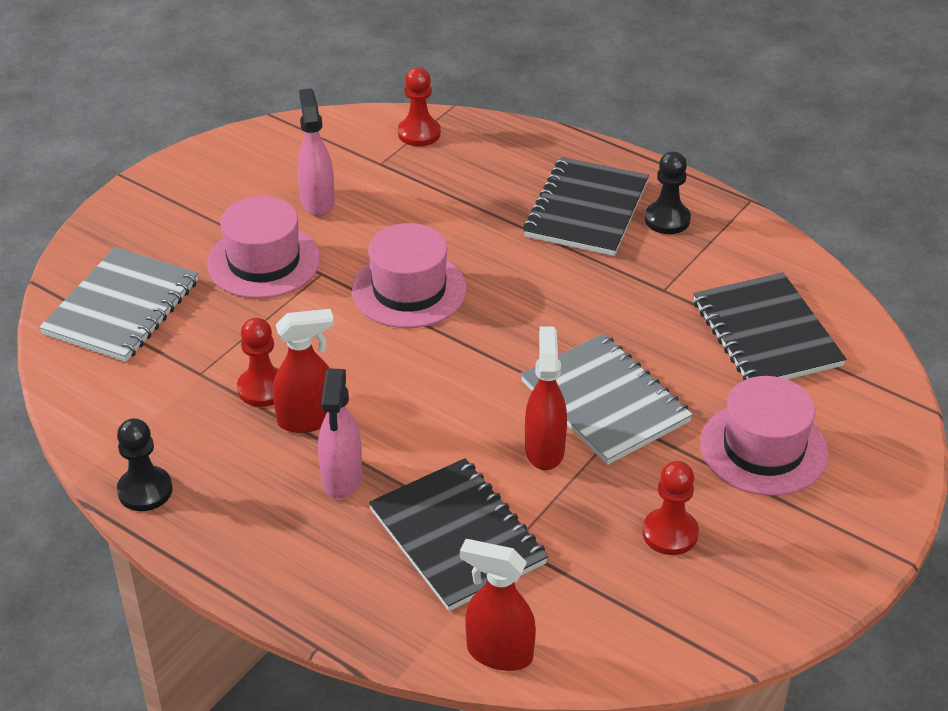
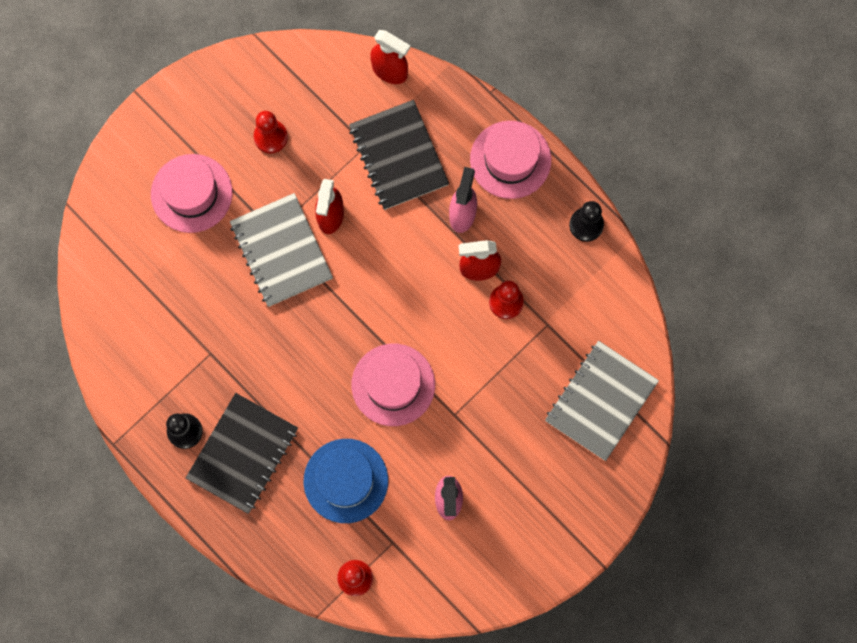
camera: 170 degrees left, 35 degrees up
pink hat [207,196,320,299] -> pink hat moved to [470,121,551,199]
black notebook [693,272,846,381] -> none
none -> blue hat [304,439,388,523]

